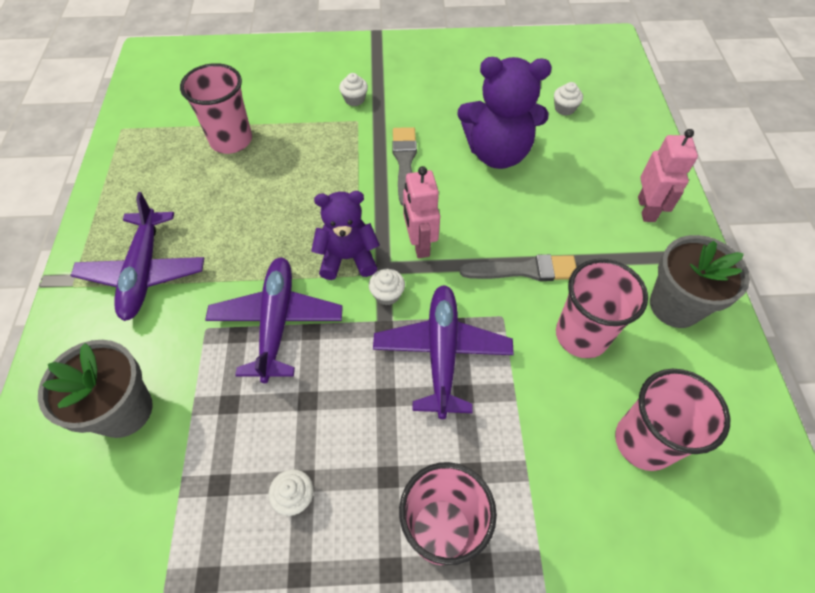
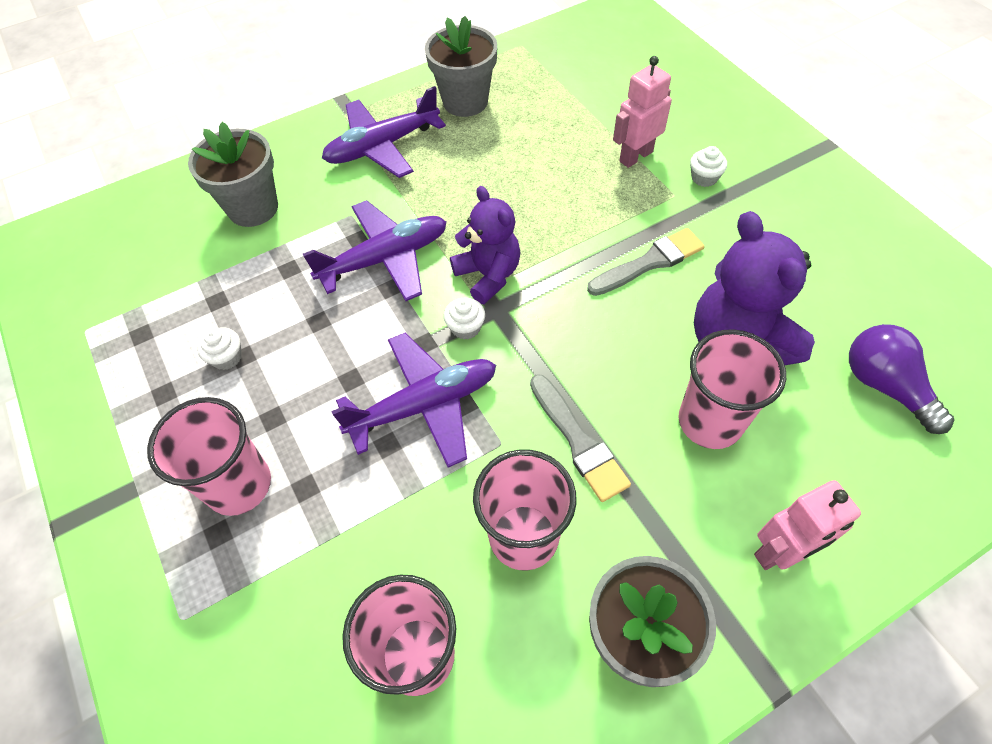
camera: 65 degrees right, 0 degrees up
pink cup [180,63,252,154] -> pink cup moved to [679,329,786,449]
pink robot [403,166,440,258] -> pink robot moved to [613,56,672,168]
white cupcake [554,82,583,116] -> purple light bulb [849,324,954,434]
none -> grey flower pot [425,16,498,117]

